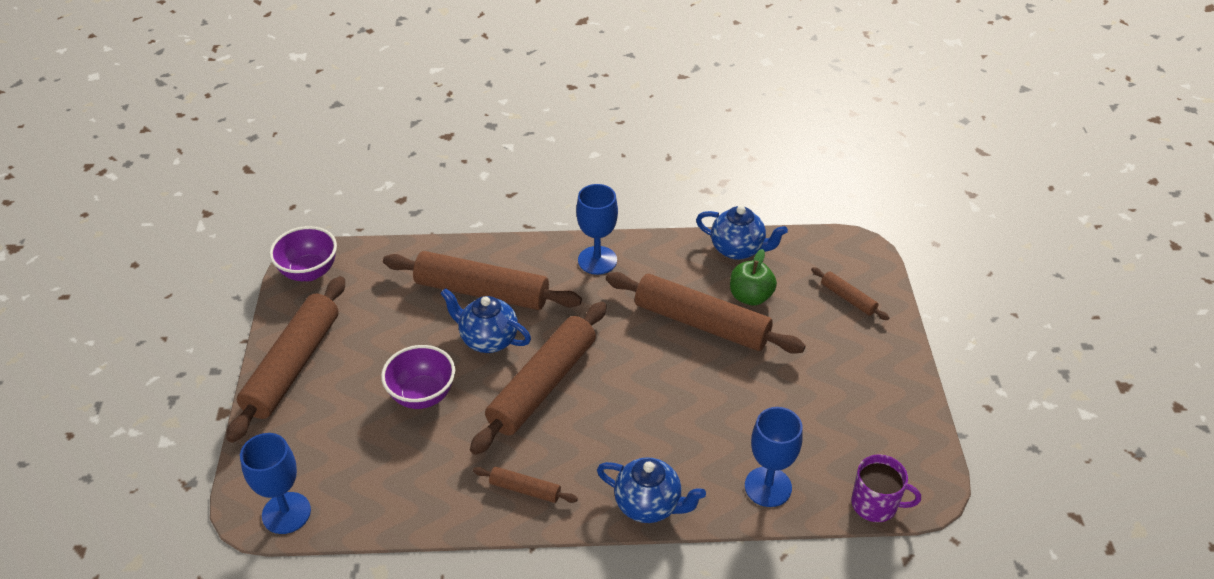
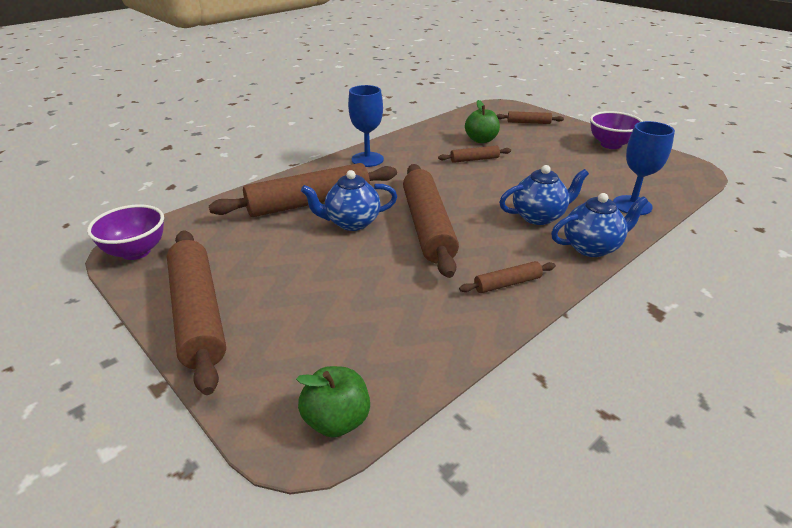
camera: 40 degrees left, 10 degrees down
blue goblet [240,433,311,534] -> green apple [296,366,370,438]
purple bowl [381,345,455,409] -> purple bowl moved to [590,111,643,149]
brown rolling pin [606,272,806,354] -> brown rolling pin [438,146,511,163], size x0.46
blue teapot [696,205,788,260] -> blue teapot moved to [499,165,589,225]
purple mug [851,455,921,522] -> none

